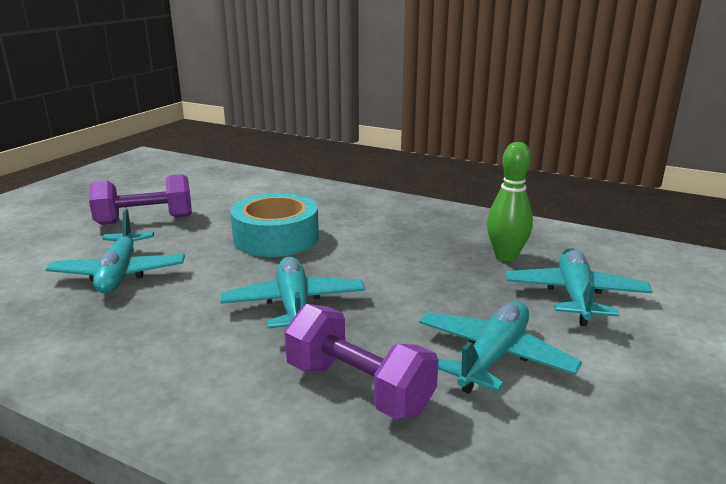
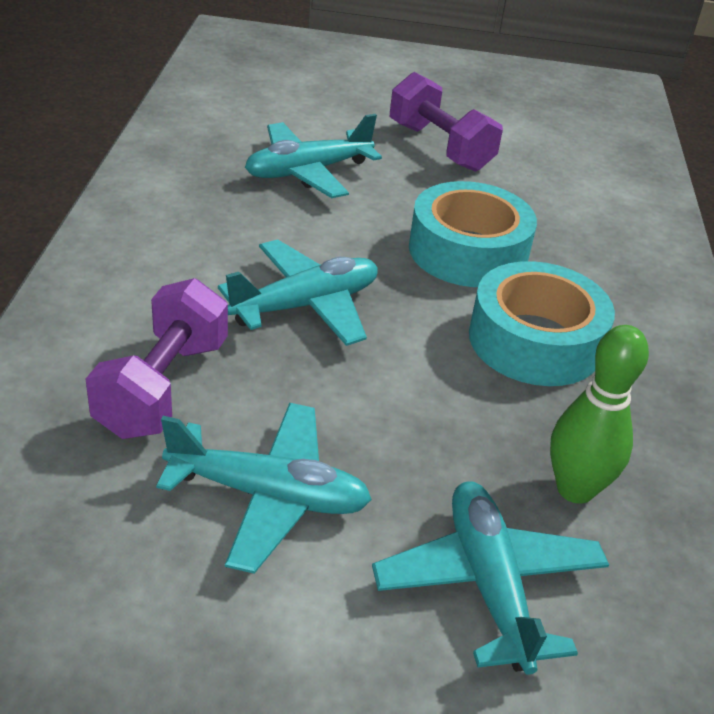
camera: 65 degrees right, 15 degrees up
turquoise plane [506,248,653,326] -> turquoise plane turned 90 degrees counterclockwise [372,481,609,675]
none -> turquoise tape [469,261,615,386]

